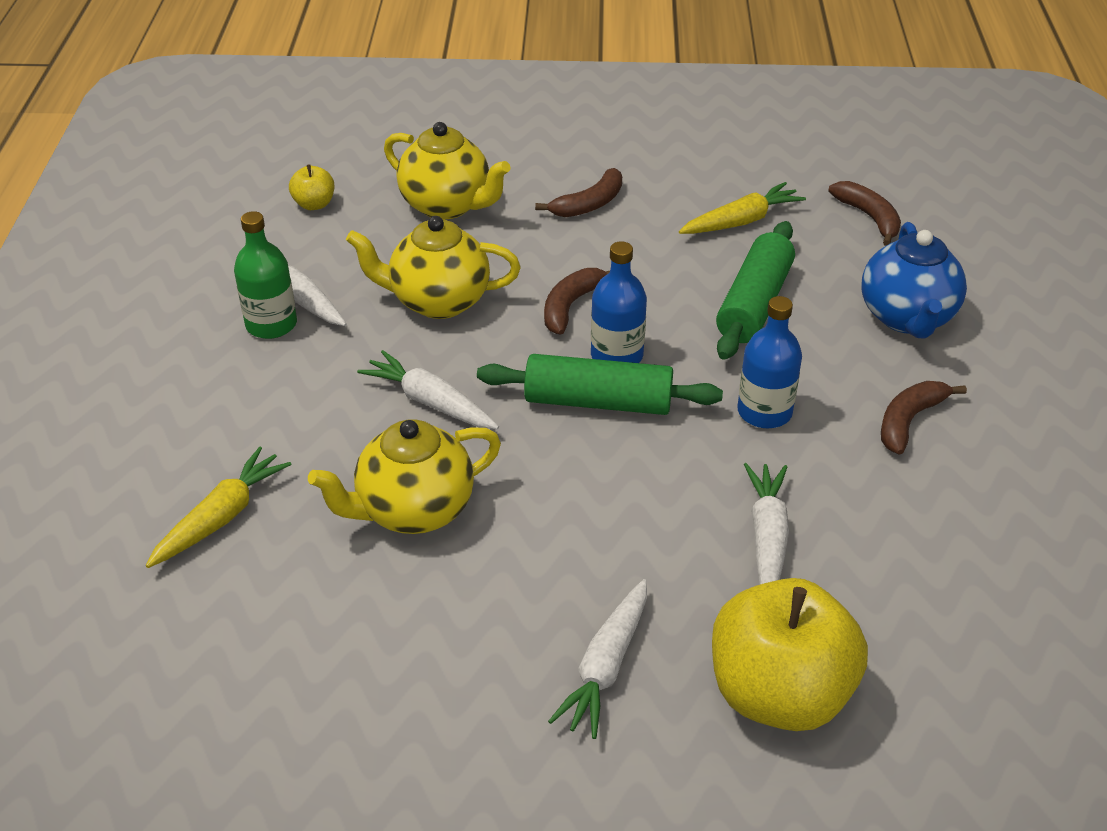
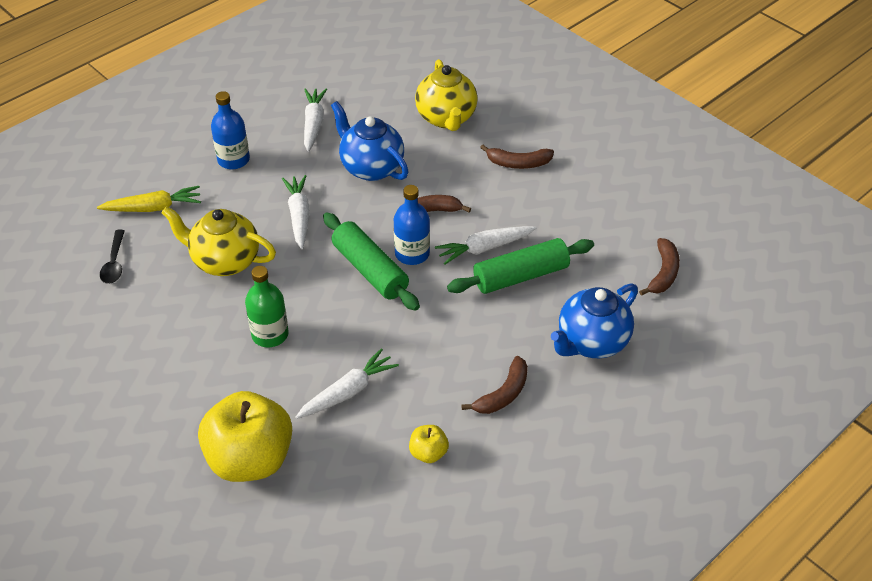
camera: 45 degrees right, 5 degrees up
green bottle [234,211,297,339] -> green bottle moved to [245,266,289,347]
yellow apple [289,164,334,210] -> yellow apple moved to [409,425,449,463]
yellow teapot [346,216,521,319] -> blue teapot [331,101,409,181]
white carrot [548,579,647,739] -> white carrot moved to [435,226,536,265]
yellow carrot [679,182,806,234] -> none
blue bottle [737,296,802,428] -> blue bottle moved to [211,91,250,169]
brown banana [881,381,967,455] -> brown banana turned 135 degrees clockwise [461,356,528,414]
none -> black spoon [100,230,125,284]

